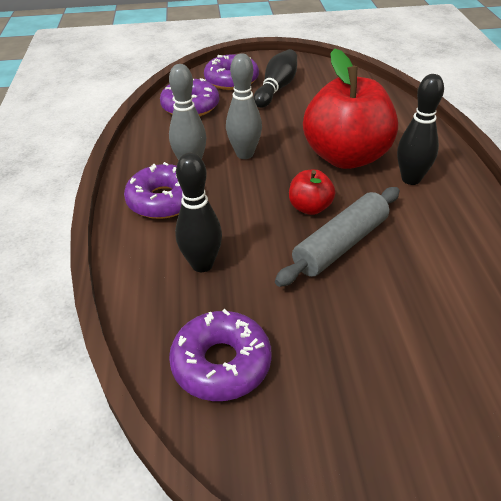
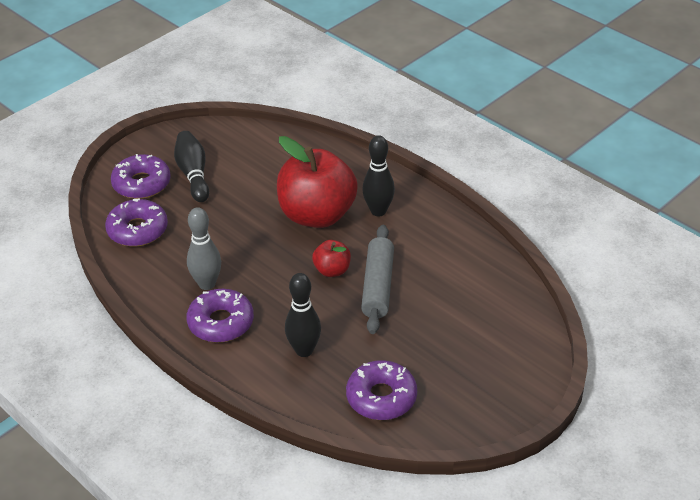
camera: 40 degrees left, 0 degrees up
grey bowling pin [226,54,262,159] -> none

